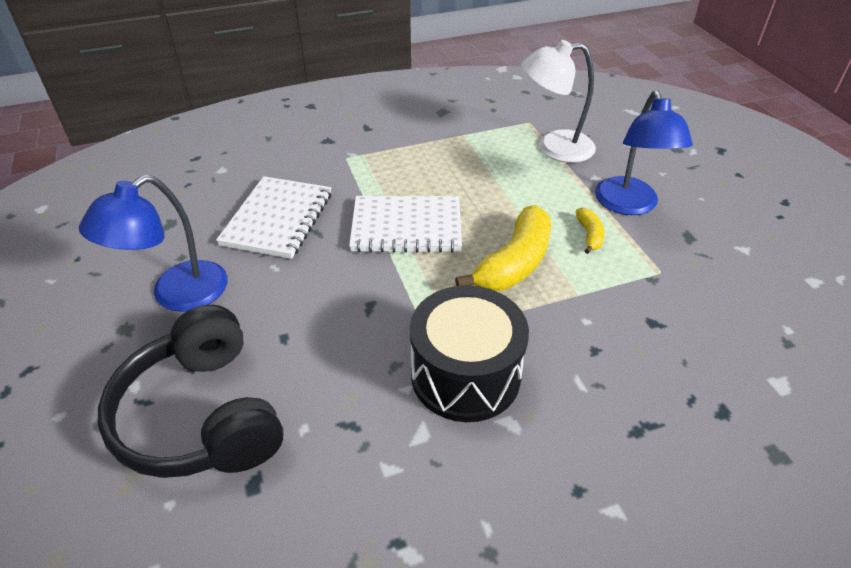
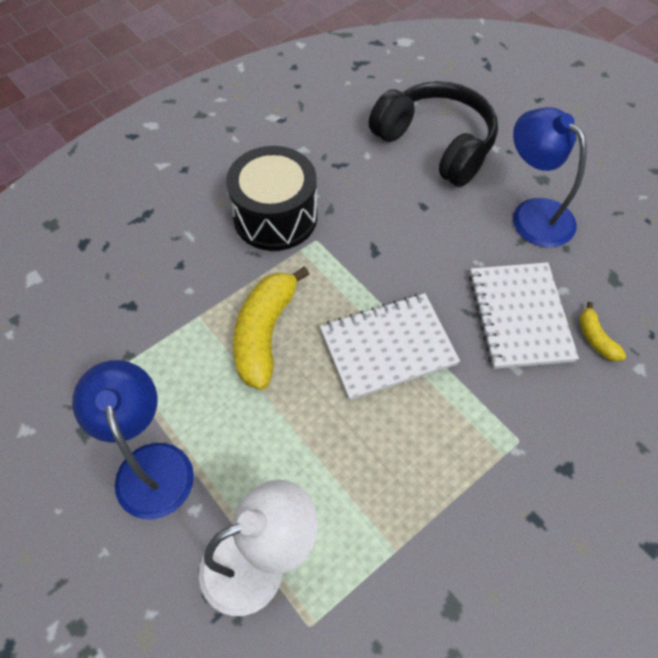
camera: 160 degrees right, 15 degrees up
blue lamp [79,175,228,312] -> blue lamp turned 60 degrees counterclockwise [513,107,587,247]
yellow banana [575,208,605,254] -> yellow banana moved to [579,302,626,362]

